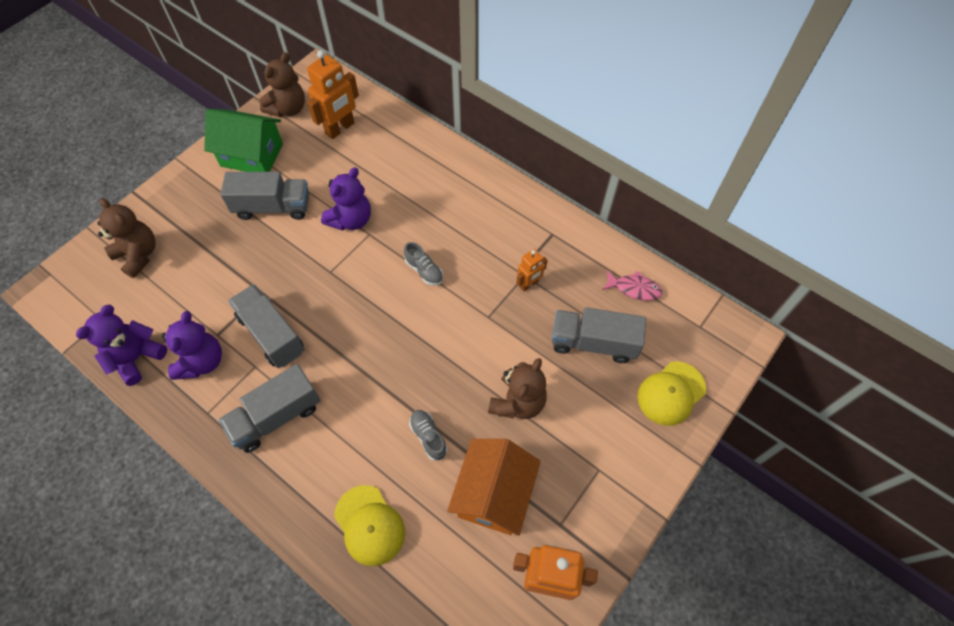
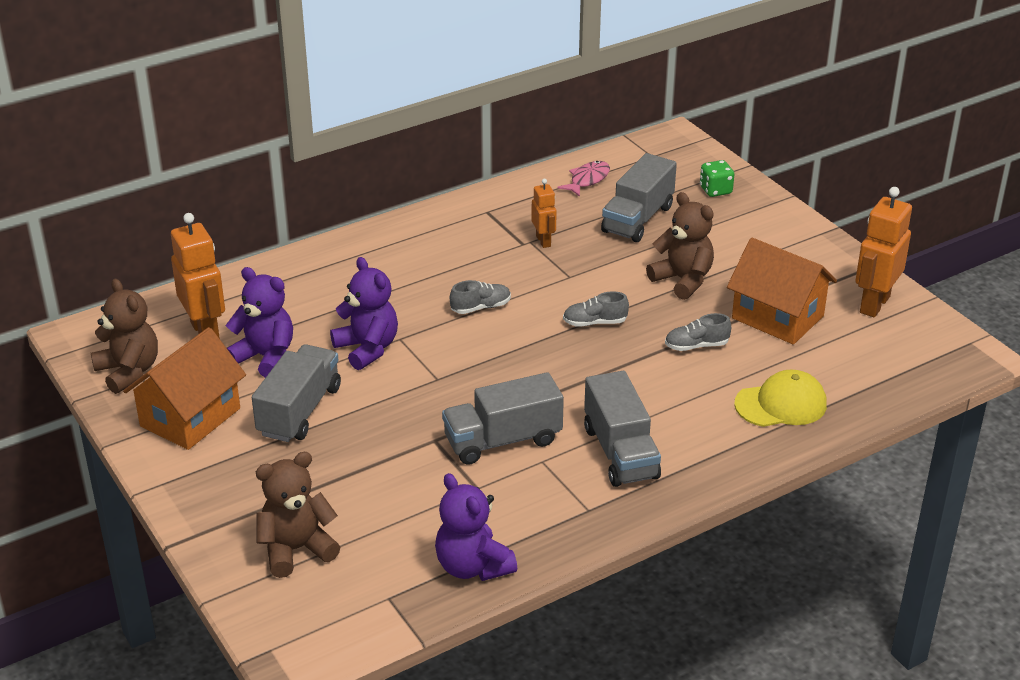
camera: 70 degrees left, 25 degrees down
purple teddy bear [161,311,222,380] -> purple teddy bear moved to [226,267,293,378]
green house [204,109,283,172] -> orange house [123,327,246,450]
yellow cap [637,361,706,426] -> green dice [700,160,735,197]
none -> grey shoe [563,291,629,327]

